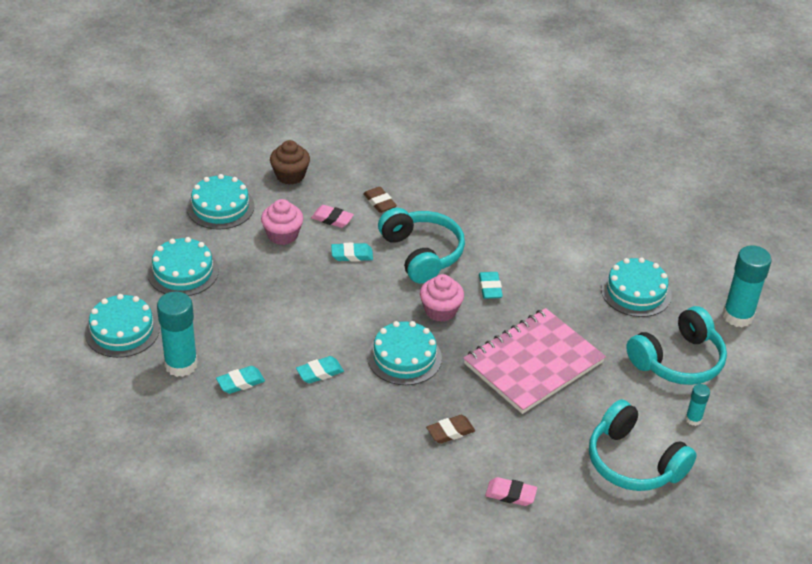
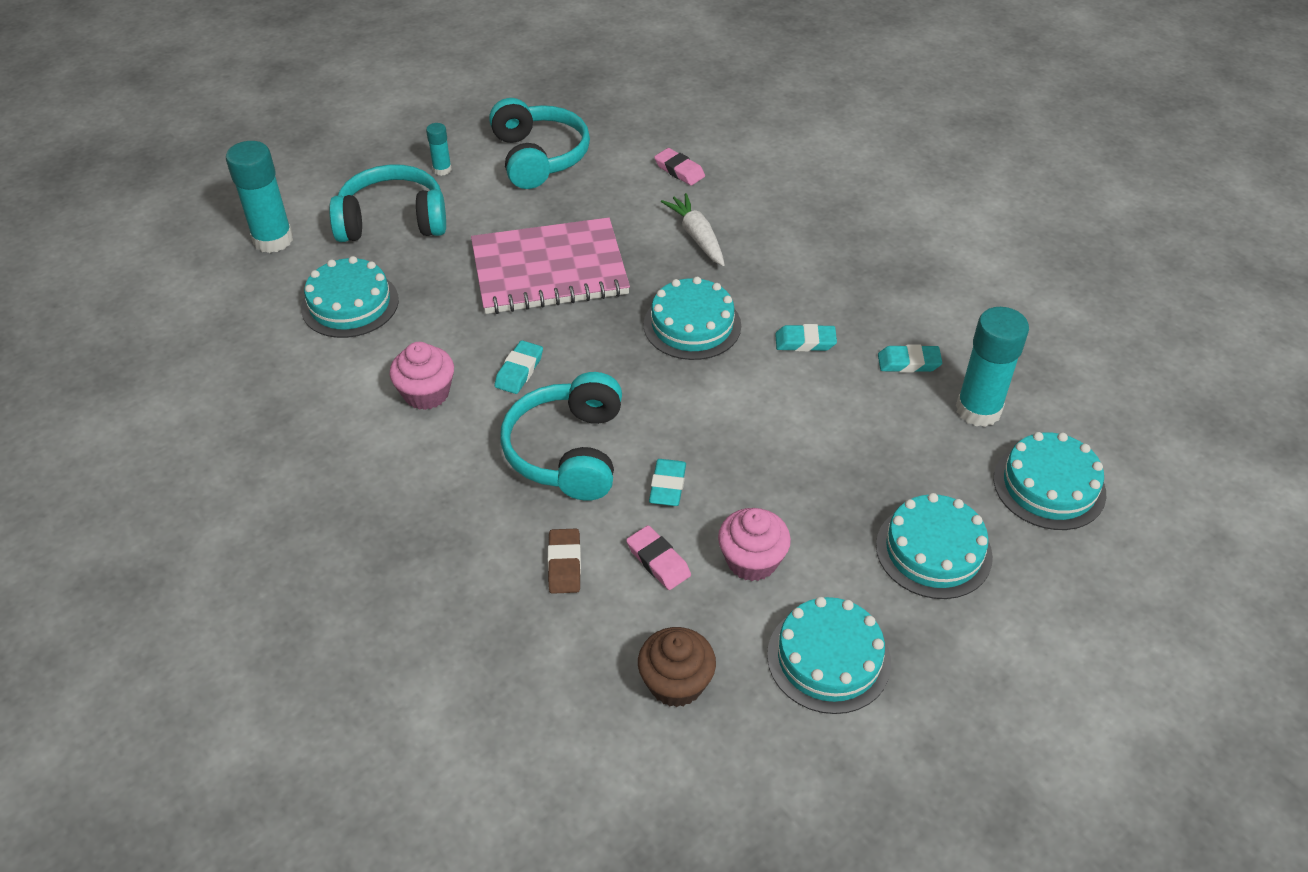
camera: 150 degrees left, 5 degrees up
turquoise eraser [331,243,373,262] -> turquoise eraser turned 75 degrees clockwise [649,459,686,506]
pink cupcake [420,274,464,322] -> pink cupcake moved to [389,342,454,410]
brown eraser [426,415,475,444] -> white carrot [661,193,725,266]

